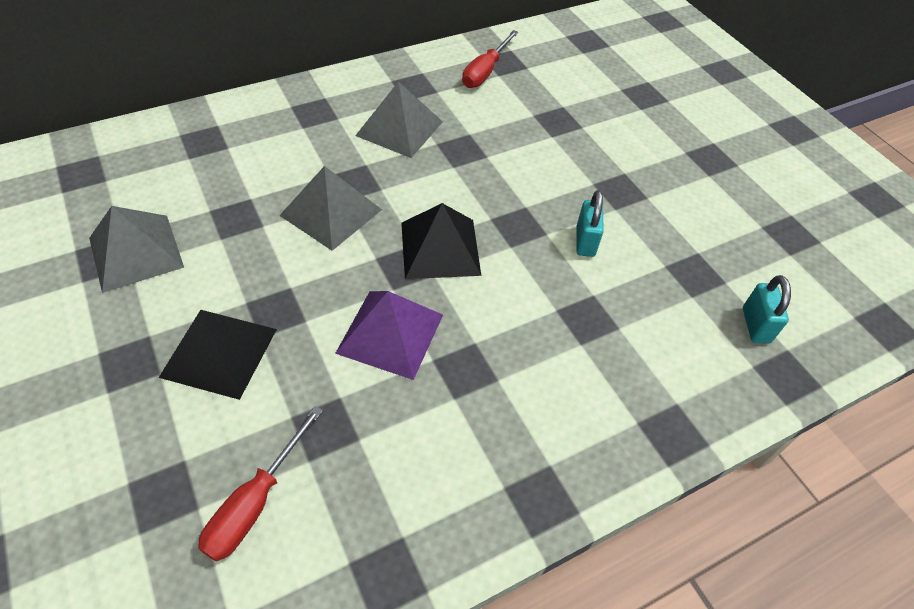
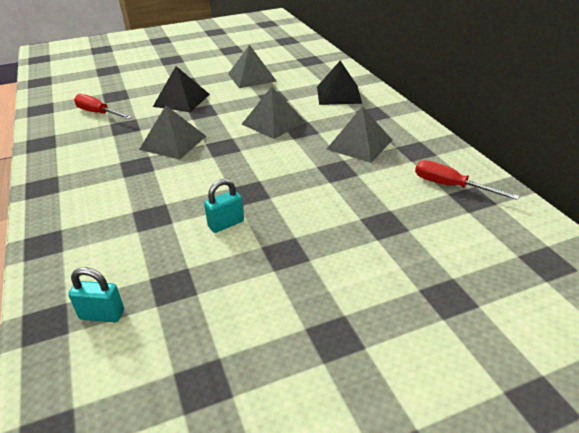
camera: 100 degrees right, 15 degrees down
purple pyramid [335,291,443,380] -> grey pyramid [139,106,206,160]
black pyramid [401,203,481,279] -> black pyramid moved to [317,61,362,105]
turquoise padlock [576,190,604,257] -> turquoise padlock turned 45 degrees counterclockwise [204,179,244,233]

